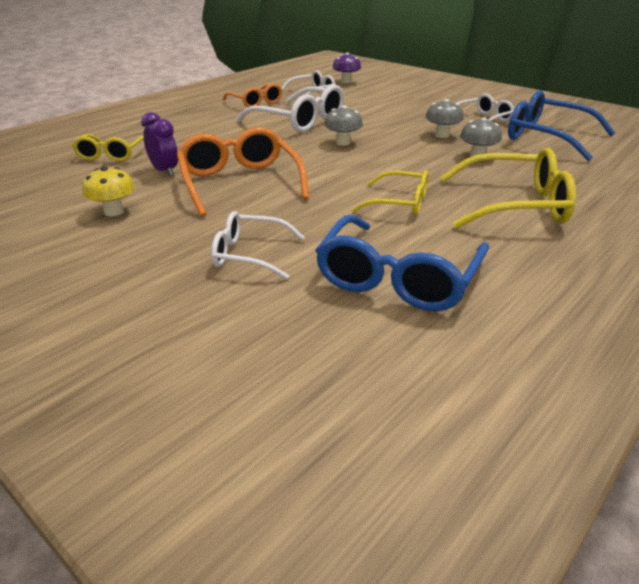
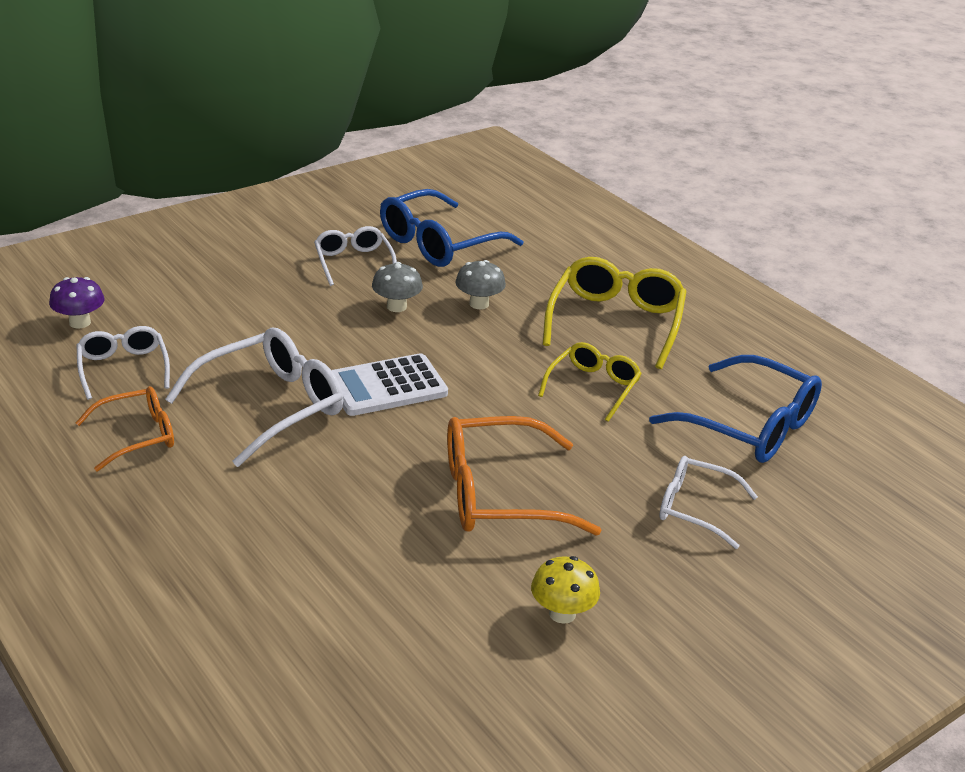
camera: 80 degrees left, 0 degrees up
yellow glasses [72,134,144,162] -> none
purple clock [141,112,178,177] -> none
white glasses [211,211,305,280] -> white glasses turned 90 degrees clockwise [659,456,758,549]
grey mushroom [324,105,363,146] -> white calculator [332,353,448,416]

